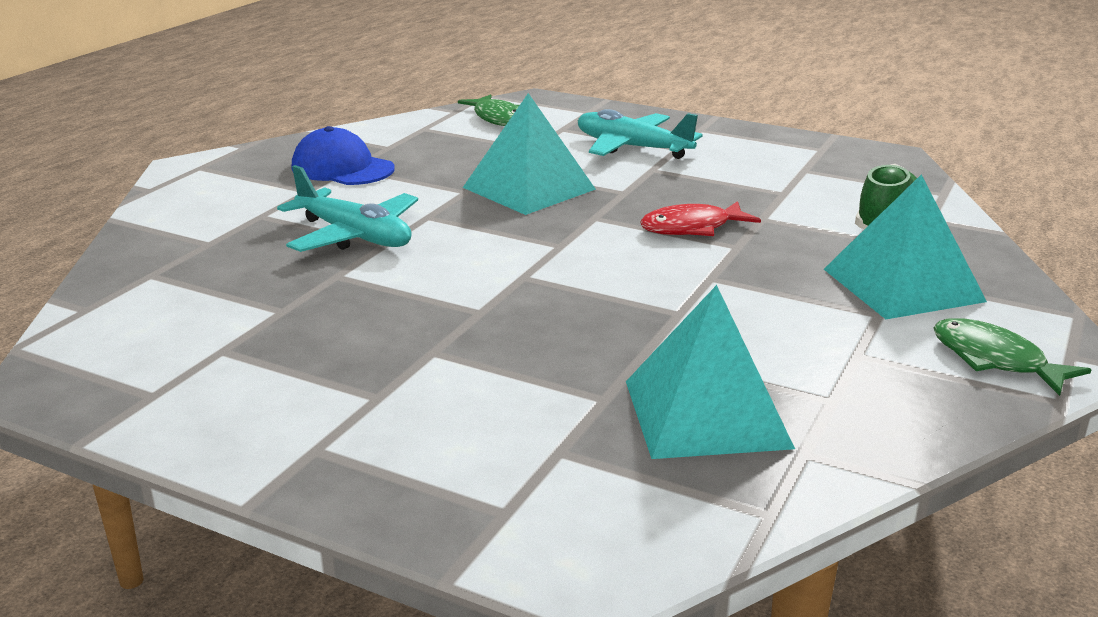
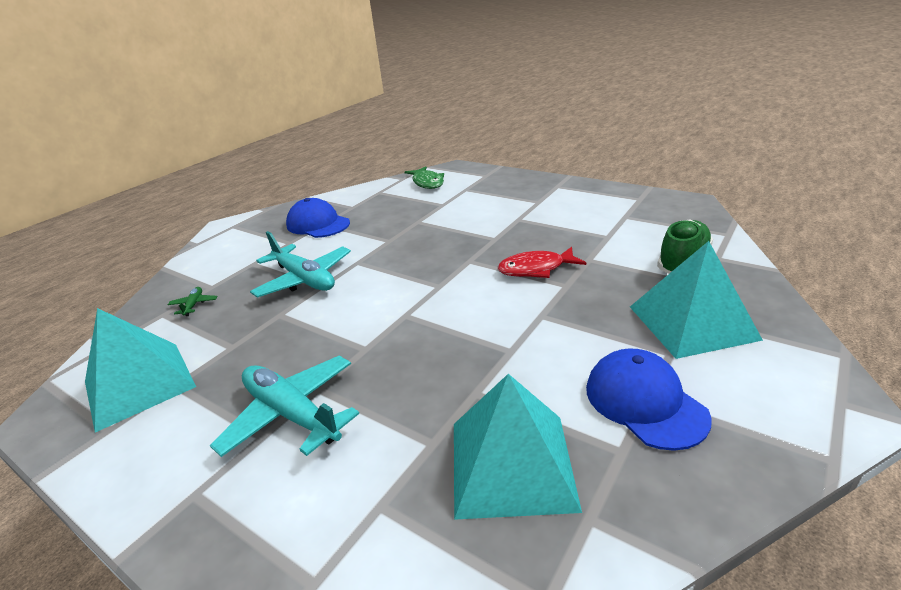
camera: 10 degrees right, 5 degrees up
turquoise pyramid [462,93,596,215] -> turquoise pyramid moved to [85,308,196,433]
turquoise plane [578,109,703,159] -> turquoise plane moved to [210,356,359,457]
green fish [933,318,1091,396] -> none
none -> green plane [168,287,218,316]
none -> blue cap [586,348,712,451]

